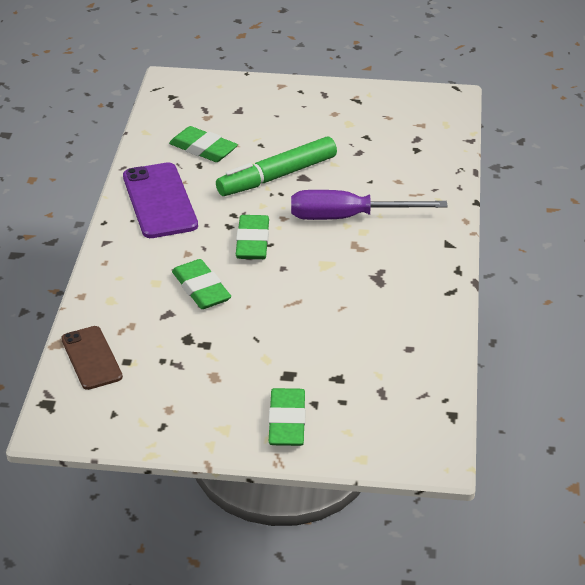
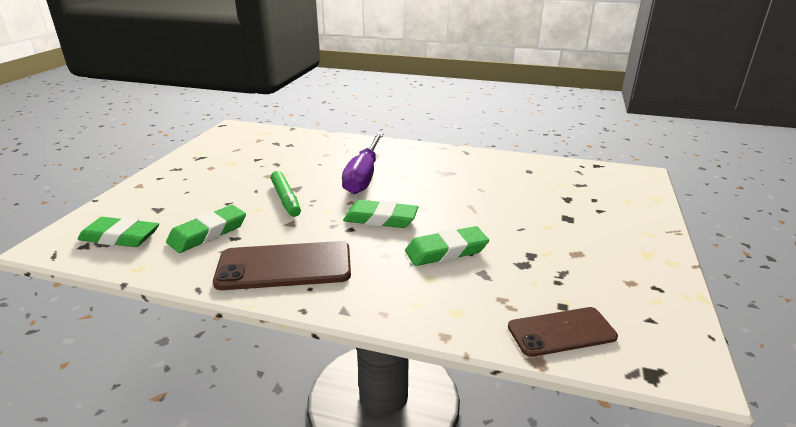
camera: 80 degrees left, 10 degrees down
purple phone [123,162,198,238] -> brown phone [213,241,351,290]
green marker [216,137,337,196] -> green marker [271,171,301,217], size x0.65
green eraser [269,388,306,446] -> green eraser moved to [78,217,159,247]

